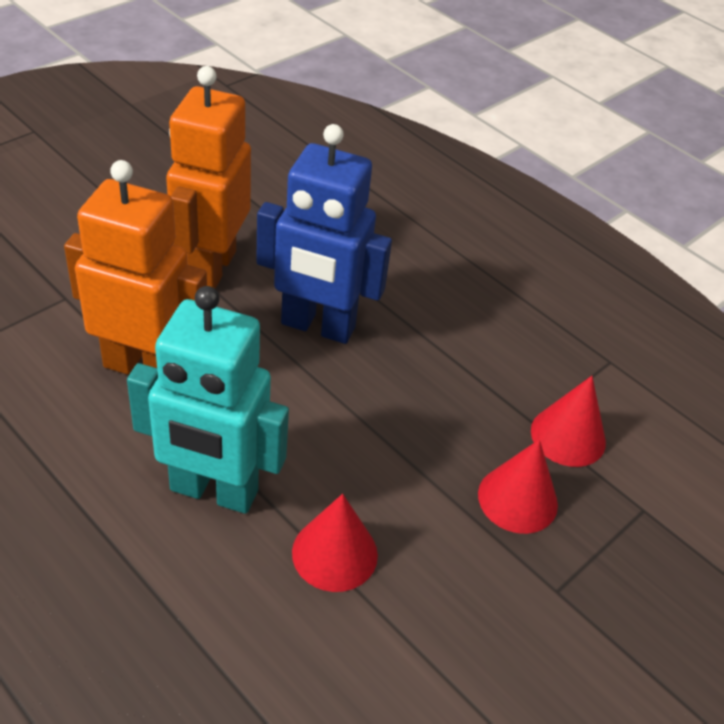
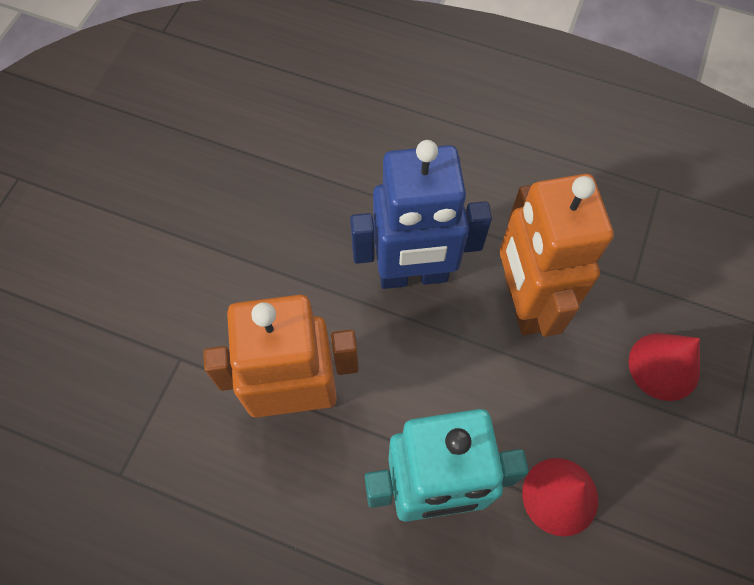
camera: 20 degrees left, 20 degrees up
orange robot [166,66,251,289] -> orange robot moved to [499,174,614,337]
red cone [531,376,606,467] -> none

